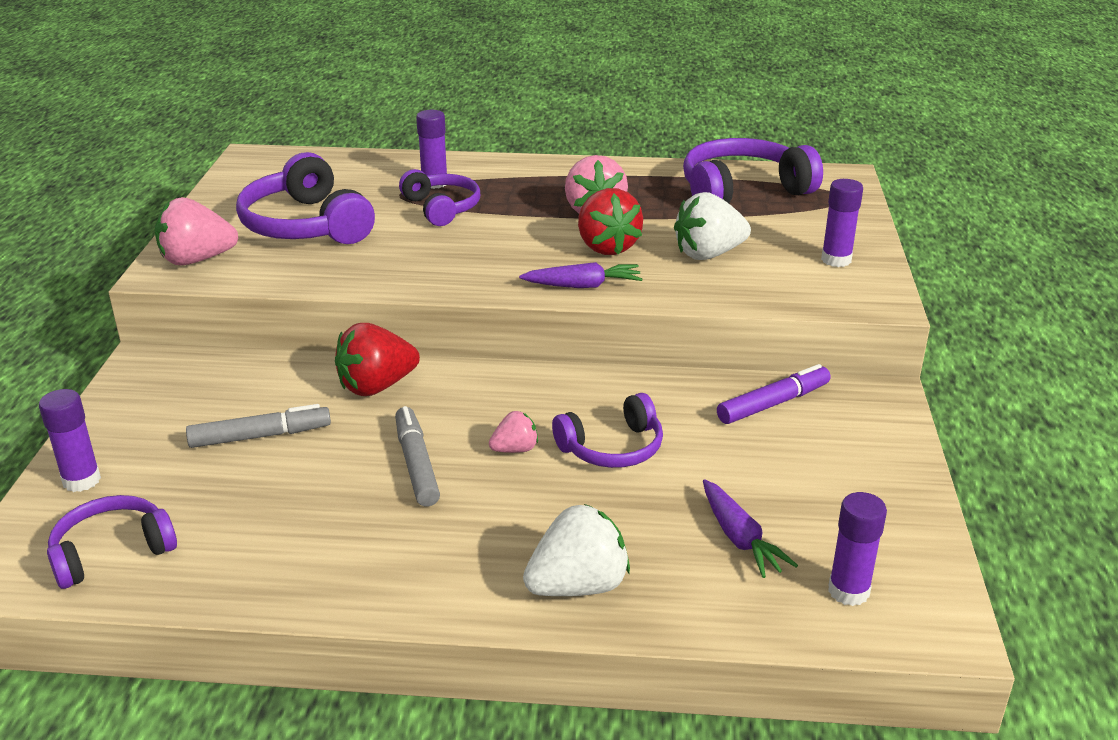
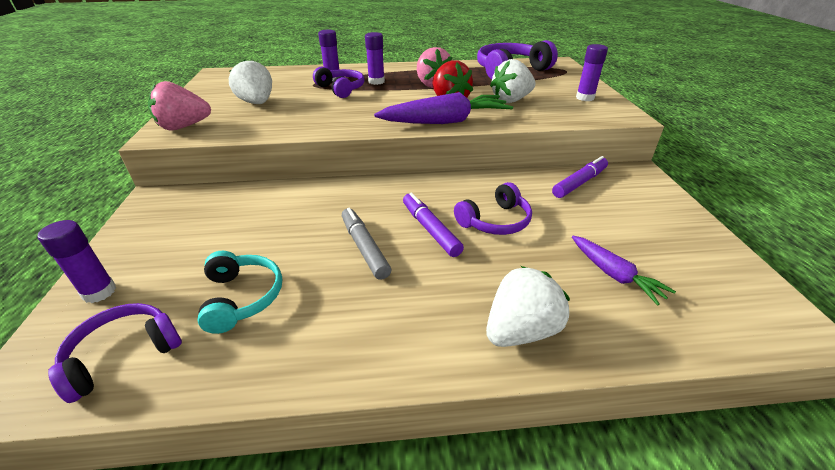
camera: 10 degrees left, 5 degrees up
grey marker [186,404,331,448] -> none
purple headphones [236,152,375,244] -> white strawberry [229,59,272,104]
red strawberry [335,323,420,396] -> none
pink strawberry [489,411,538,453] -> purple marker [403,193,464,257]
purple carrot [519,262,643,288] -> purple carrot [374,92,513,124], size x1.75
purple glue stick [828,492,887,606] -> purple glue stick moved to [365,32,385,85]
none -> turquoise headphones [197,251,282,334]

